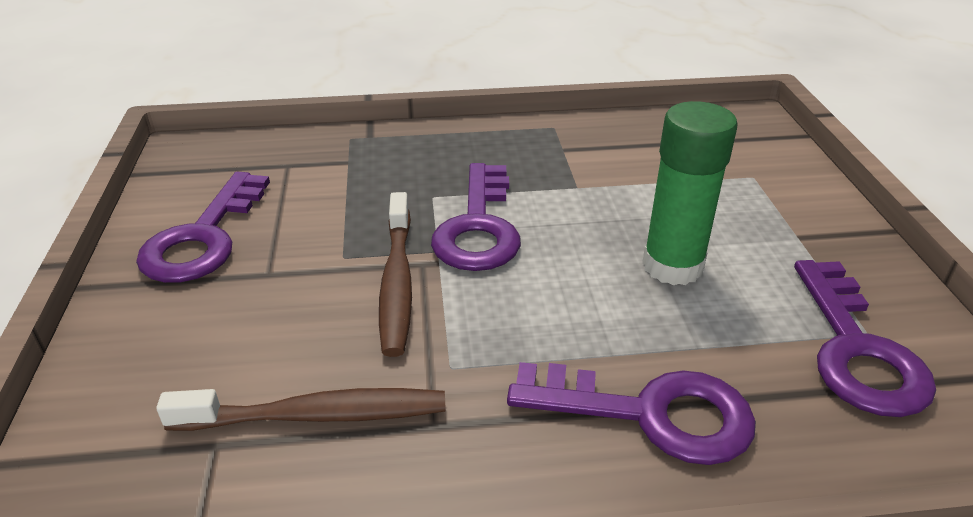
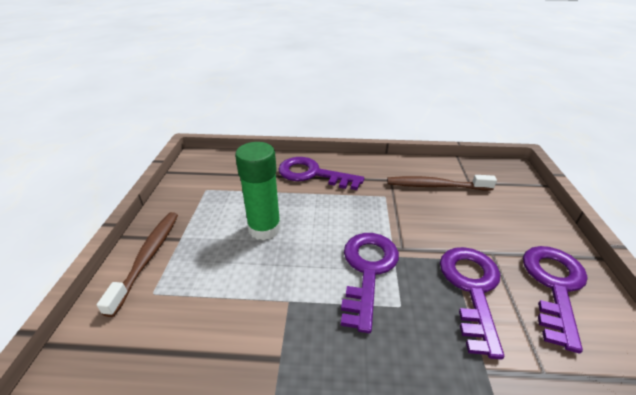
camera: 170 degrees left, 0 degrees up
brown toothbrush [379,192,412,357] -> brown toothbrush moved to [97,212,178,317]
purple key [794,260,936,417] -> purple key moved to [440,247,504,360]

